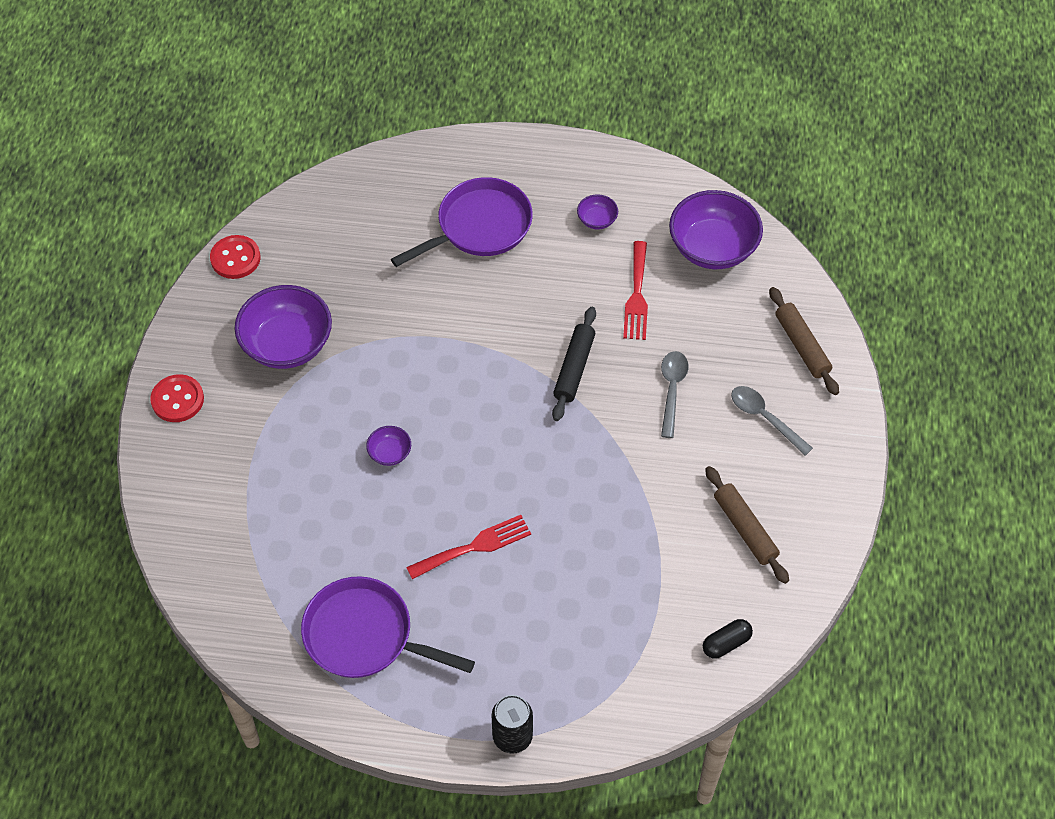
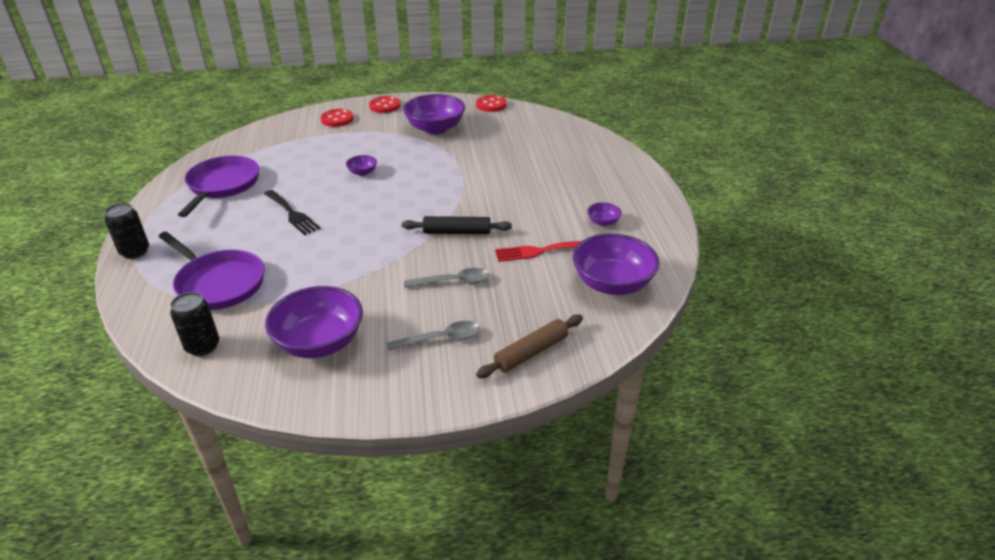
camera: 75 degrees right, 20 degrees down
purple pan [391,177,533,267] -> purple pan moved to [158,231,265,310]
red fork [406,515,531,579] -> black fork [264,190,320,235]
black capsule [703,619,753,659] -> black can [170,292,219,356]
brown rolling pin [705,466,789,584] -> purple bowl [265,286,363,358]
grey spoon [731,386,813,456] -> grey spoon turned 45 degrees clockwise [387,321,480,351]
none -> red button [321,109,354,127]

